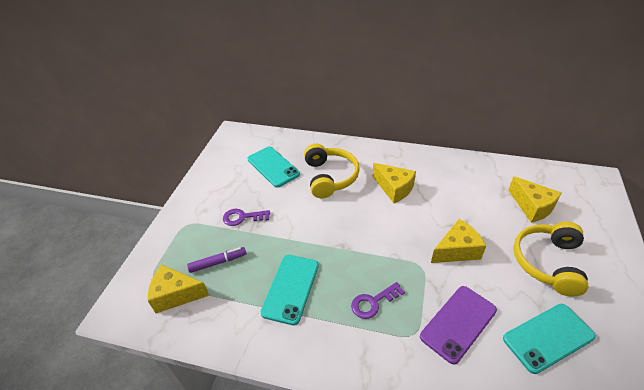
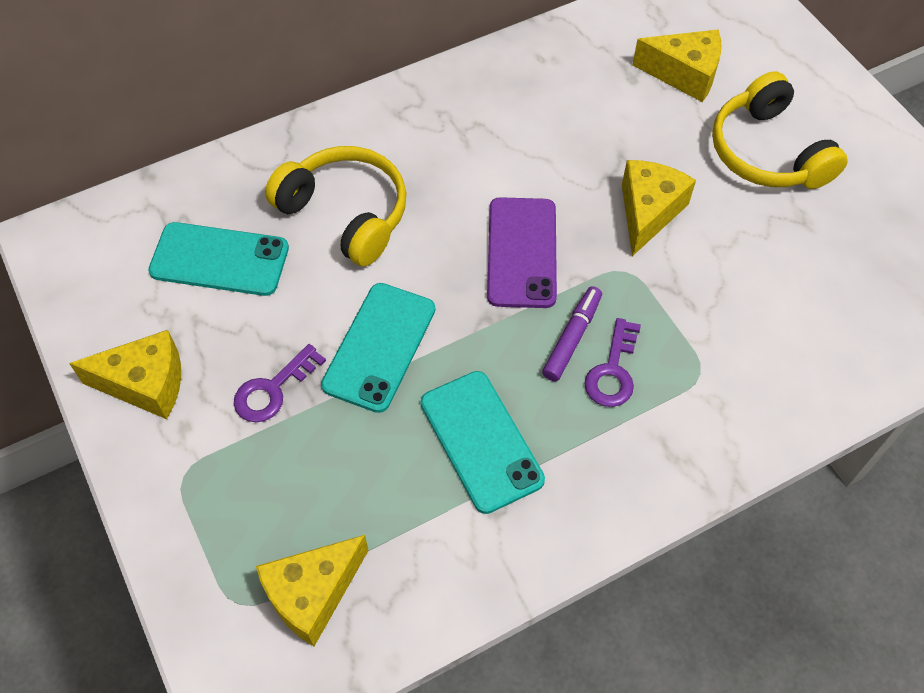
camera: 45 degrees left, 15 degrees up
purple marker [187,247,246,273] -> purple marker moved to [542,286,602,381]
yellow cheese [372,163,416,203] -> yellow cheese moved to [69,330,181,419]
purple phone [420,286,497,364] -> purple phone moved to [487,197,557,308]
turquoise phone [503,304,596,374] -> turquoise phone moved to [321,283,435,413]

